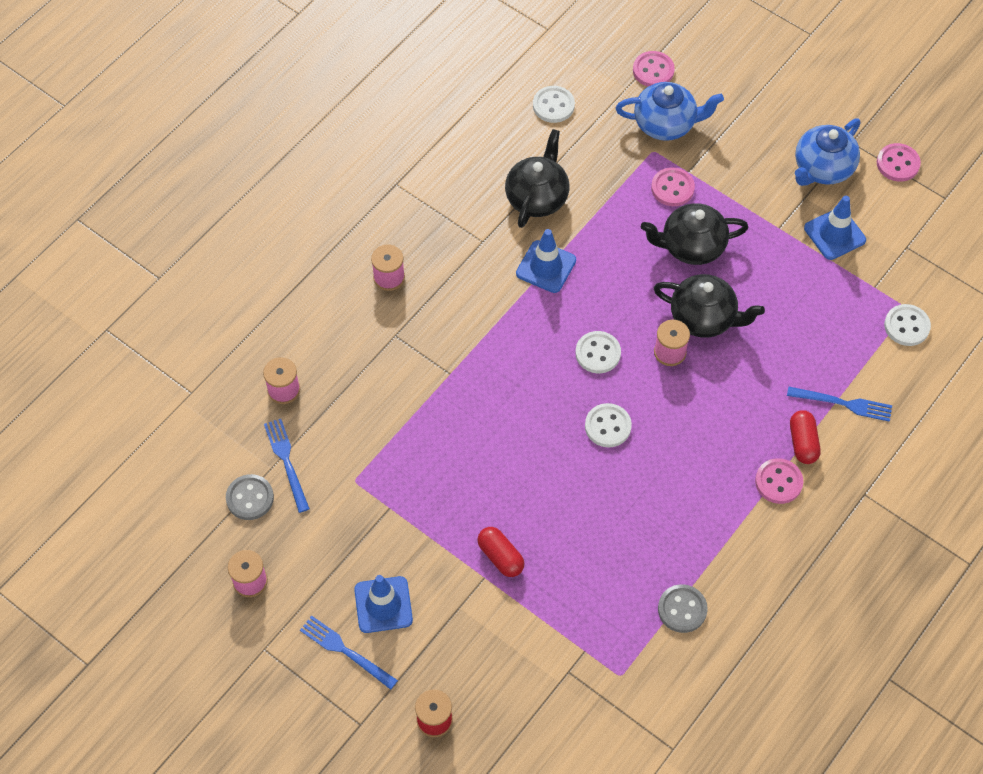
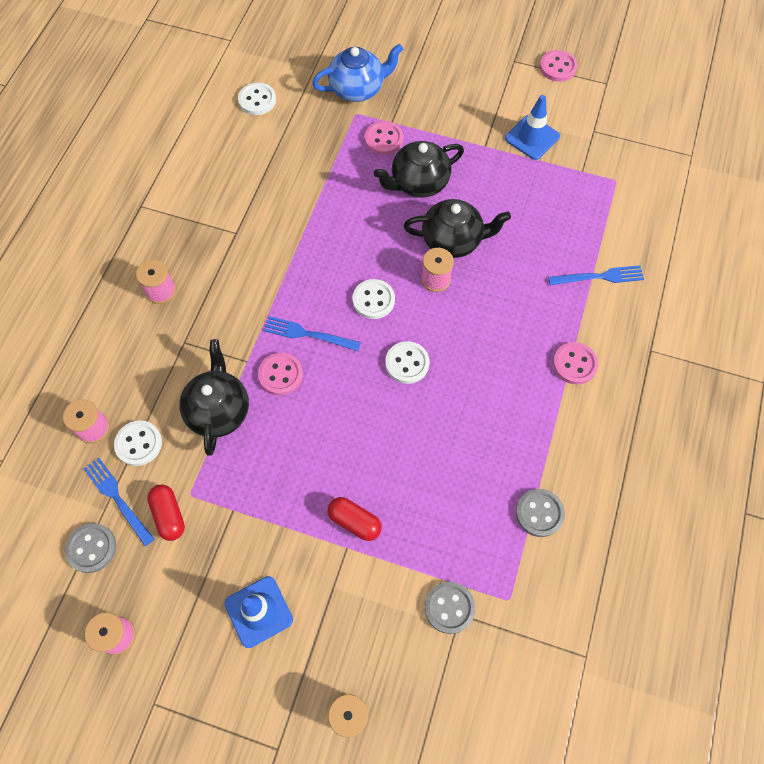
camera: 20 degrees left, 5 degrees up
blue fork [300,616,398,690] -> blue fork moved to [263,316,361,351]
black teapot [505,129,569,228] -> black teapot moved to [179,339,249,456]
blue traffic cone [516,229,576,293] -> none
pink button [633,51,675,87] -> pink button moved to [258,353,303,395]
red capsule [790,410,821,464] -> red capsule moved to [147,485,185,541]
blue teapot [795,119,860,186] -> none
white button [884,304,931,346] -> white button moved to [114,420,162,466]
none -> grey button [425,581,475,634]

